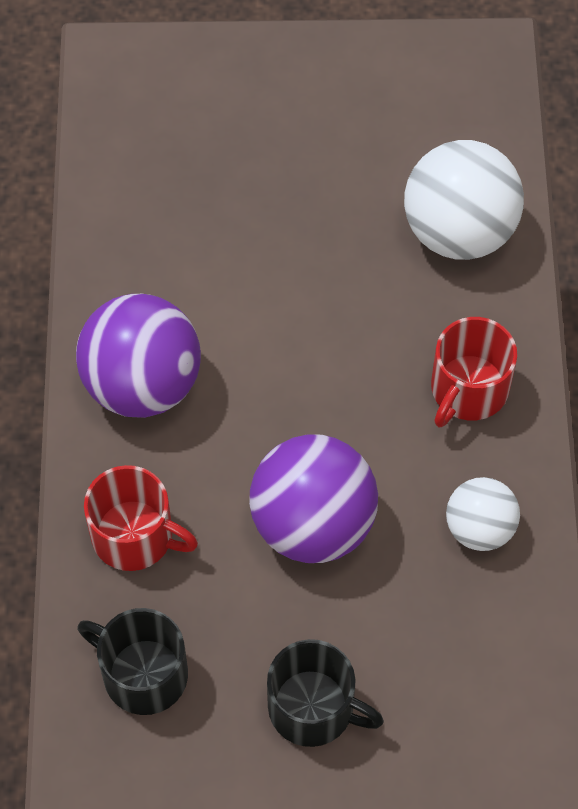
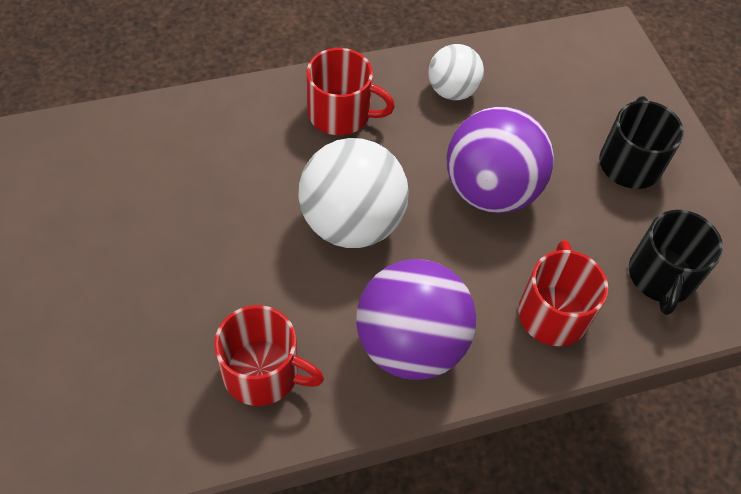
camera: 110 degrees left, 5 degrees down
white ball [404,140,524,260] -> white ball moved to [298,138,409,248]
none -> red mug [214,305,324,406]

